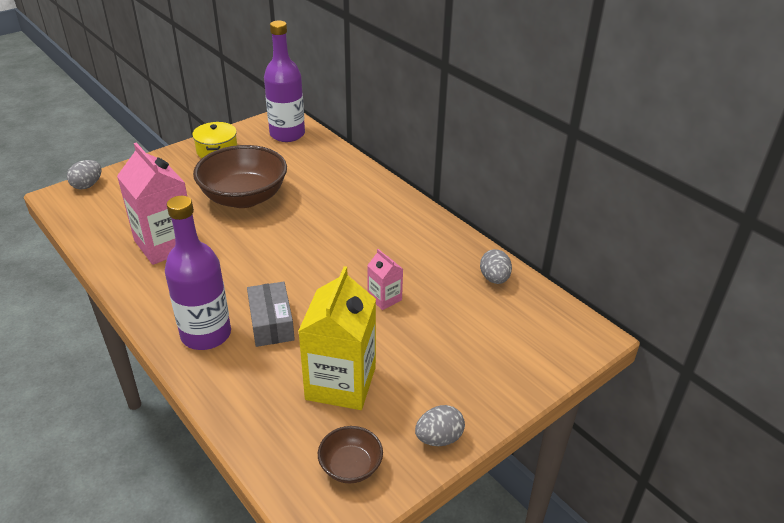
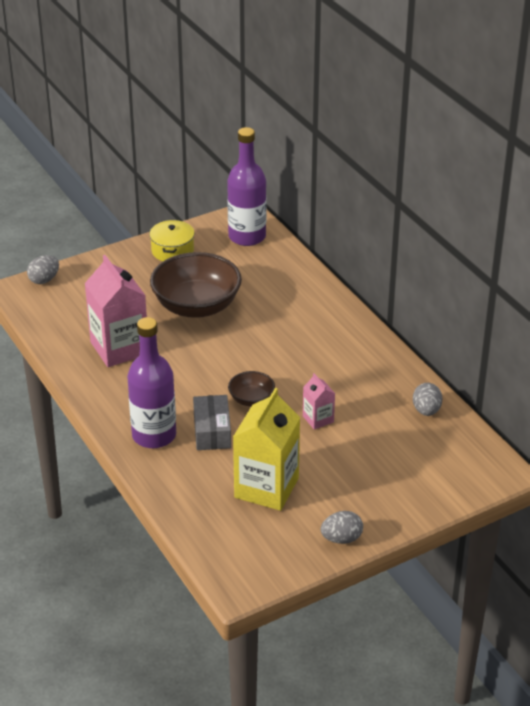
camera: 10 degrees right, 0 degrees up
brown bowl [318,426,383,483] -> brown bowl moved to [228,371,275,406]

